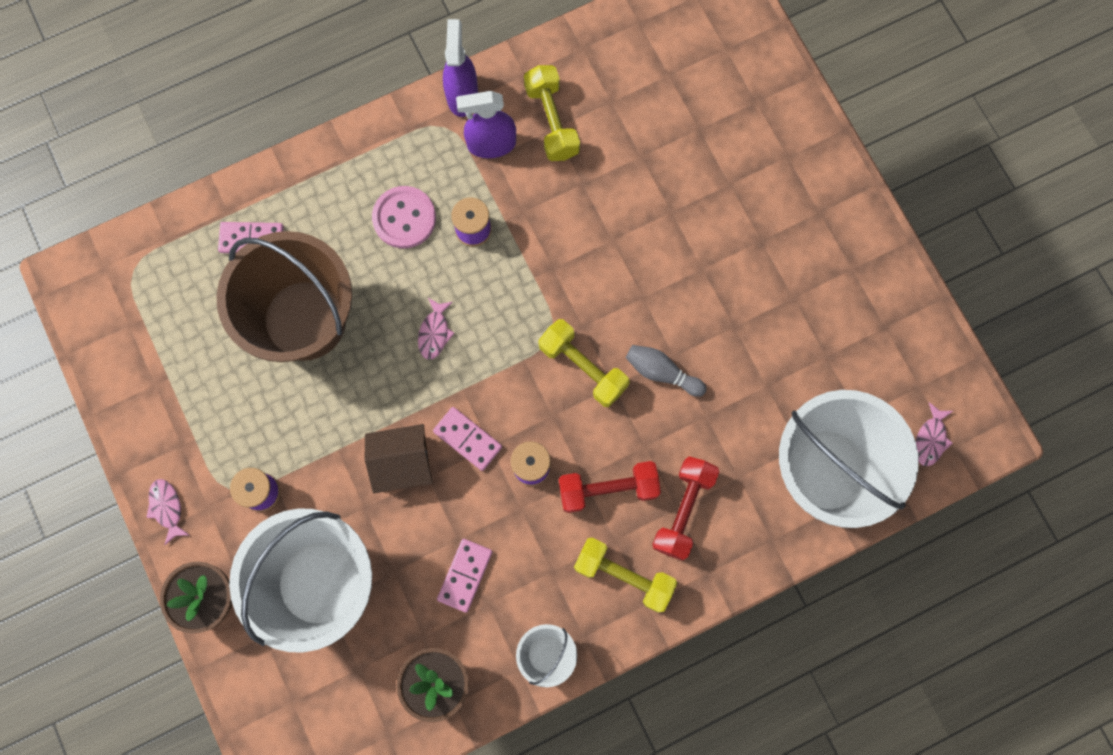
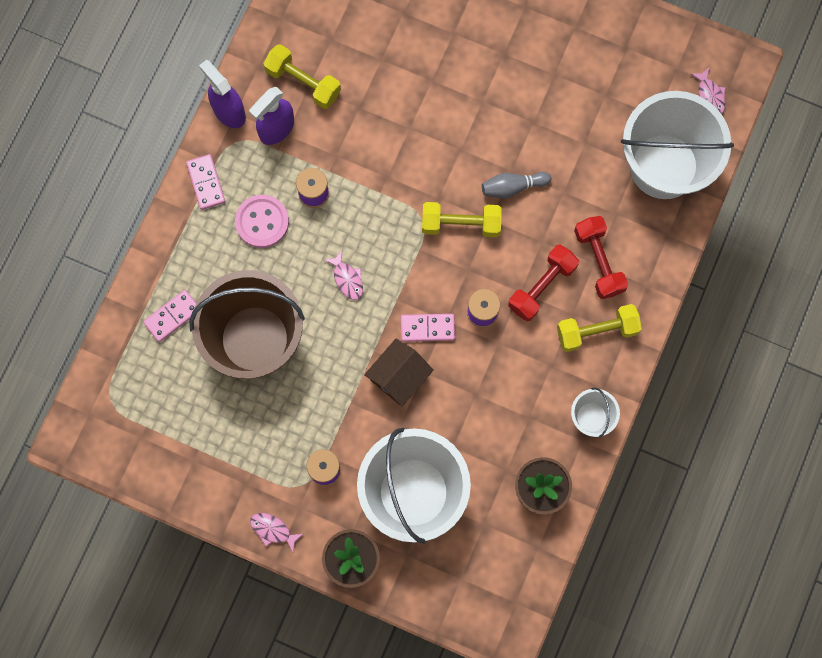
camera: 40 degrees left, 0 degrees up
pink domino [437,539,492,613] -> pink domino moved to [186,154,225,210]

